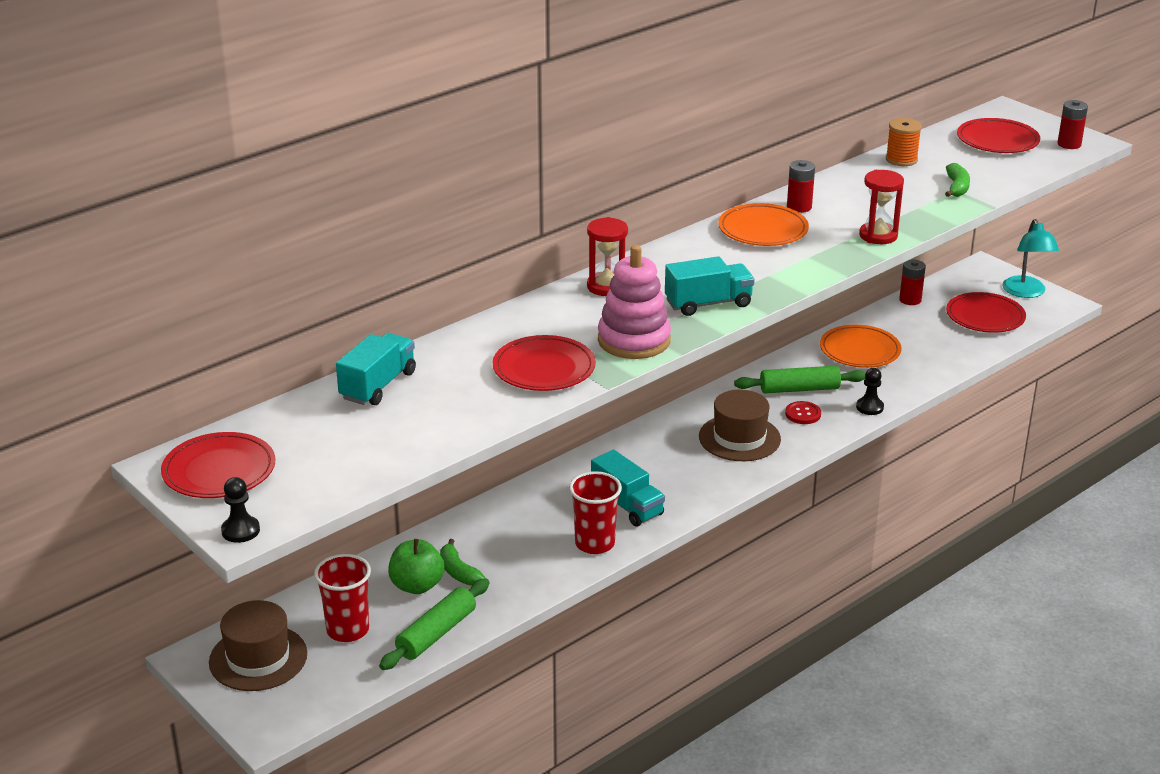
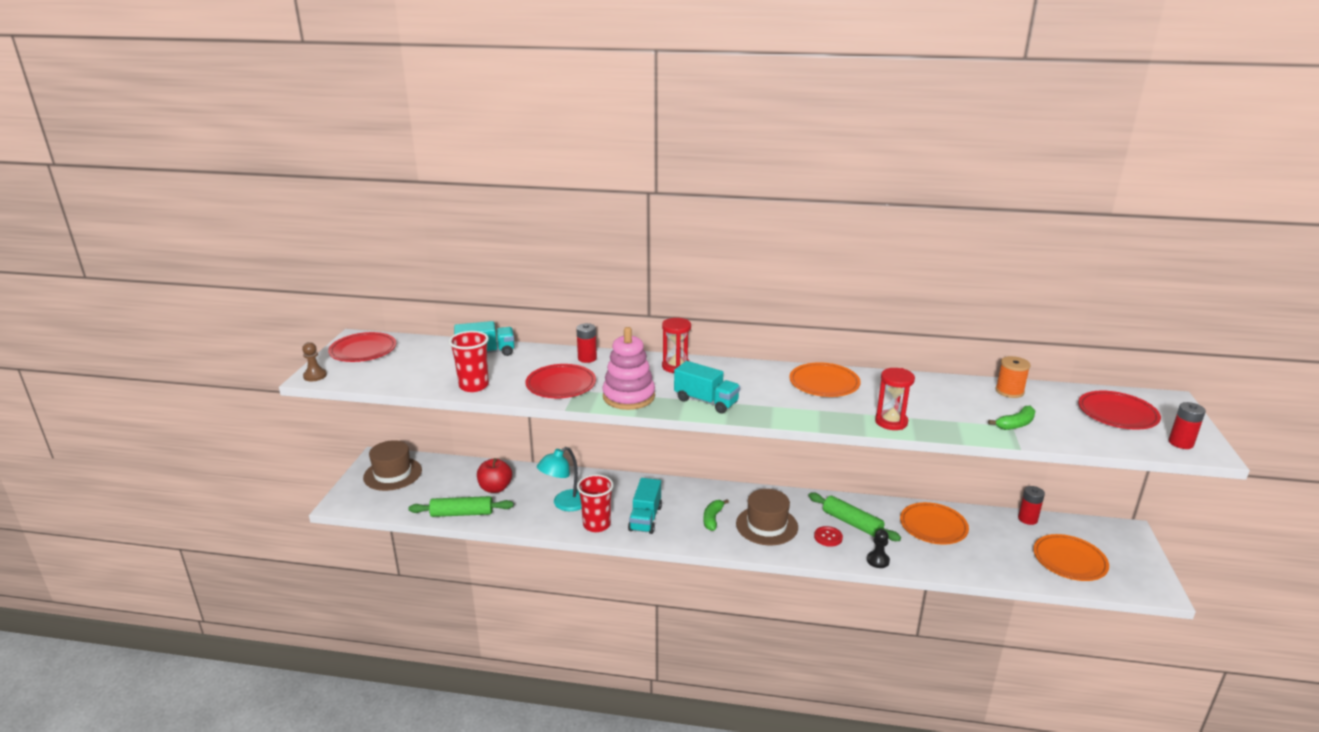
camera: 50 degrees right, 5 degrees down
black pawn [221,477,260,543] -> brown pawn [302,342,327,381]
red cup [314,554,371,642] -> red cup moved to [449,331,489,392]
green apple [388,539,445,594] -> red apple [477,458,512,493]
green banana [440,539,485,586] -> green banana moved to [703,499,729,531]
red battery [787,160,815,213] -> red battery moved to [576,323,597,363]
red plate [946,292,1026,333] -> orange plate [1033,534,1109,581]
turquoise lamp [1002,219,1059,298] -> turquoise lamp moved to [537,447,582,511]

